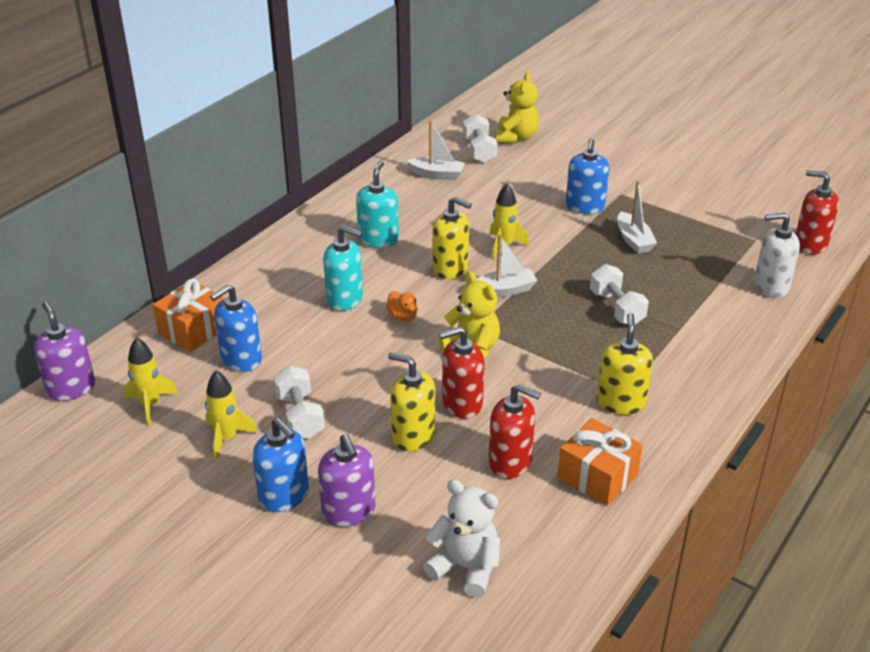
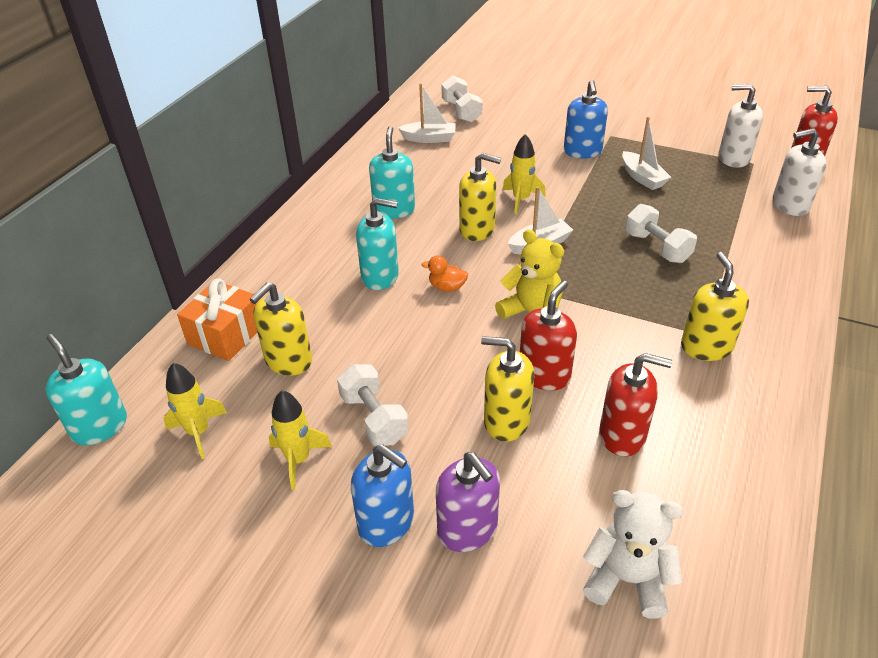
camera: 10 degrees left, 5 degrees up
purple soap dispenser [34,301,95,401] -> turquoise soap dispenser [46,334,127,445]
blue soap dispenser [210,284,262,372] -> yellow soap dispenser [250,282,312,376]
orange duck [386,291,417,322] -> orange duck turned 150 degrees clockwise [422,255,468,292]
red soap dispenser [439,327,484,419] -> red soap dispenser turned 150 degrees clockwise [520,281,577,391]
yellow teddy bear [495,72,539,143] -> none
orange gift [558,418,643,506] -> none
none -> white soap dispenser [718,84,763,167]

